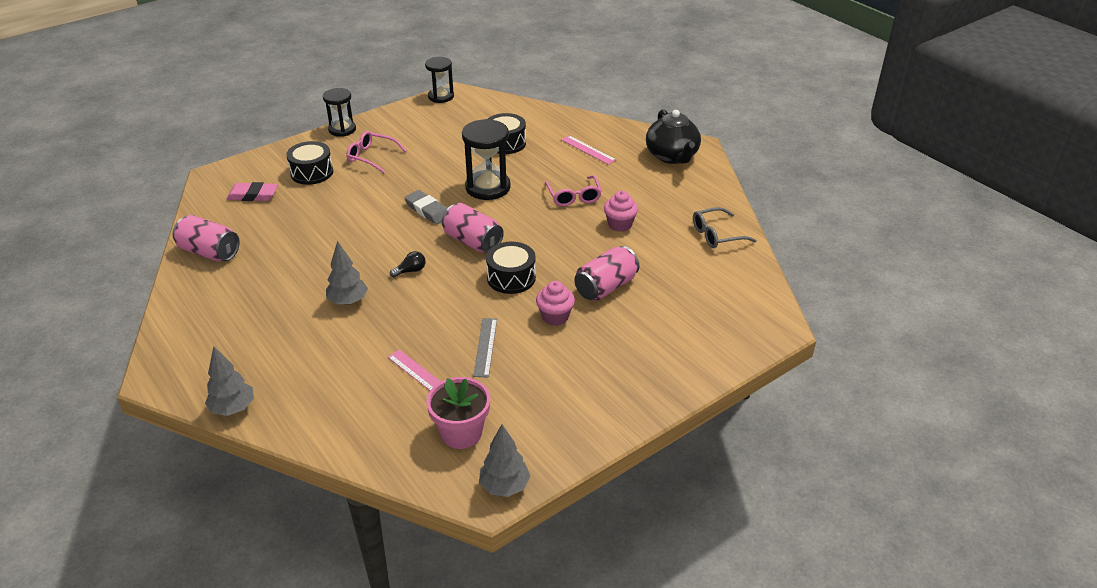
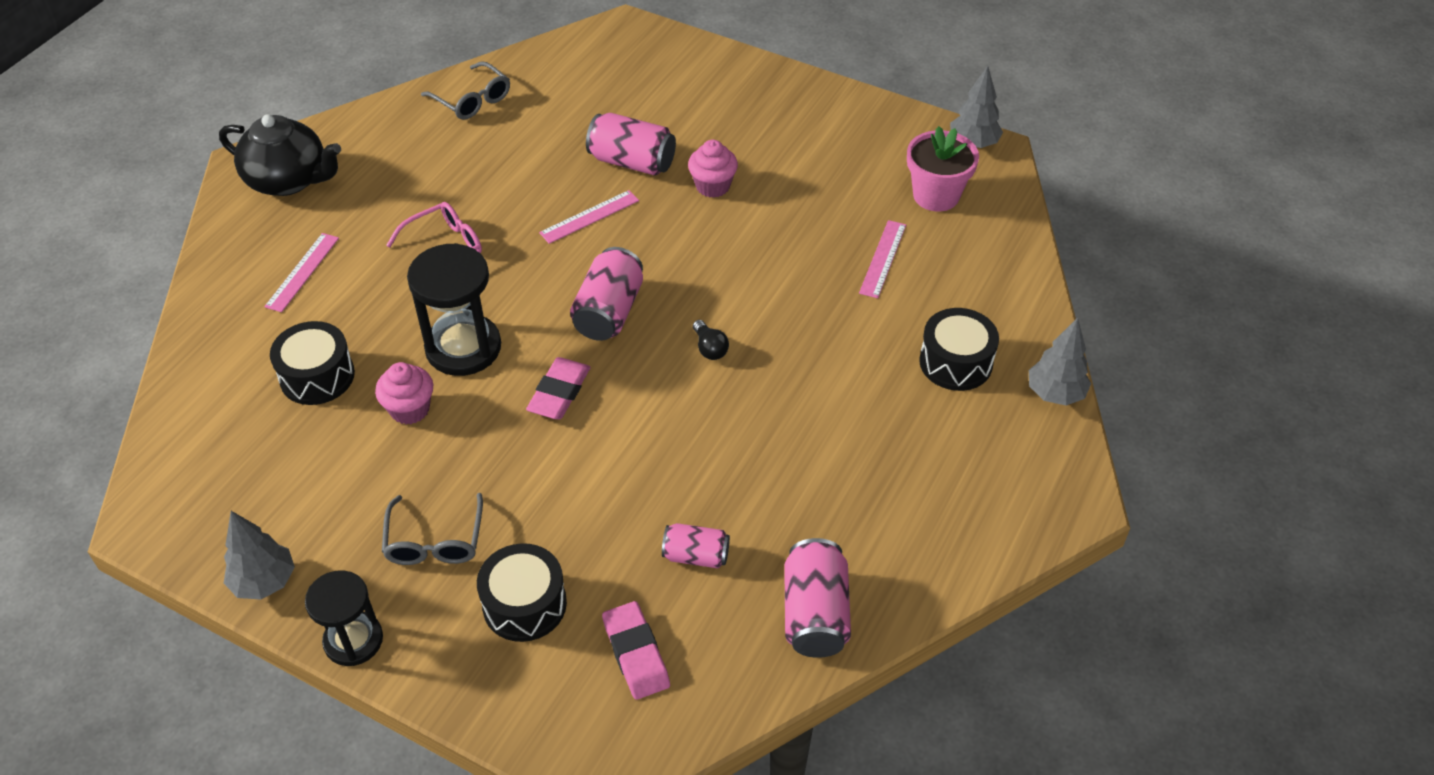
camera: 115 degrees left, 10 degrees up
grey tree [326,241,368,305] -> grey tree moved to [224,511,295,600]
pink glasses [346,131,407,173] -> grey glasses [382,493,483,565]
black light bulb [390,251,426,278] -> black light bulb turned 150 degrees counterclockwise [693,320,729,360]
grey eraser [404,190,447,224] -> pink eraser [526,357,591,419]
black hourglass [425,57,454,103] -> none
grey ruler [473,318,497,378] -> none
black drum [486,241,536,294] -> black drum moved to [919,308,999,391]
pink cupcake [604,191,638,232] -> pink cupcake moved to [375,362,433,424]
black teapot [646,109,701,164] -> black teapot turned 60 degrees clockwise [219,114,341,196]
none -> pink ruler [539,190,639,244]
none -> pink can [662,523,730,568]

